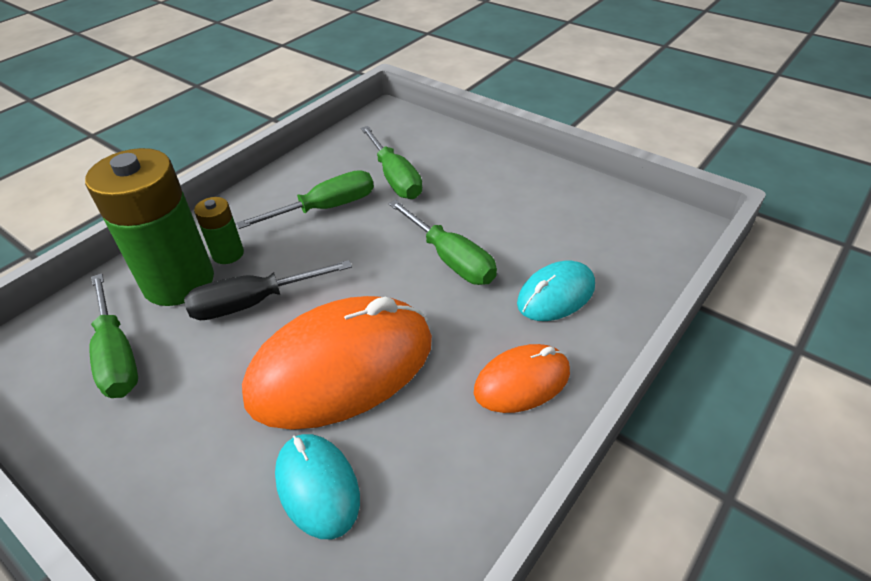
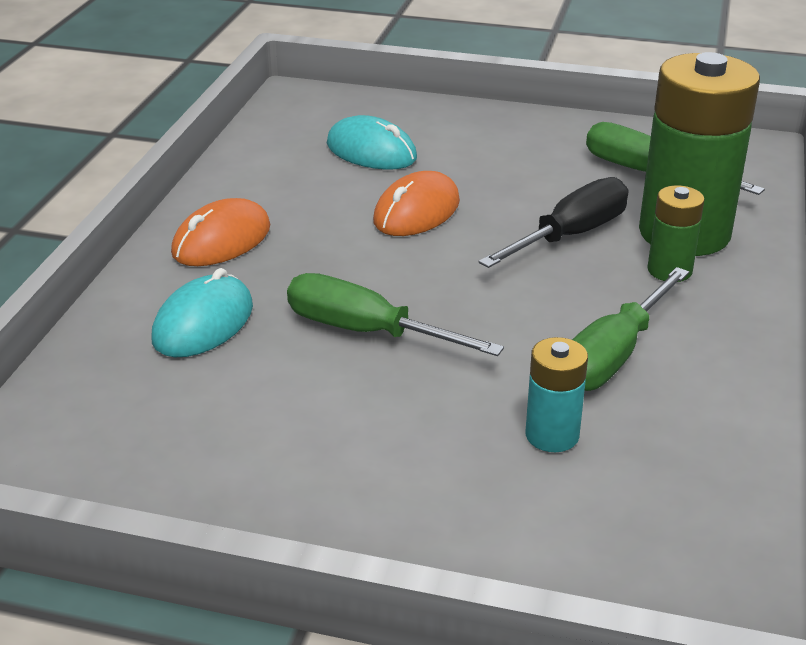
camera: 155 degrees right, 10 degrees down
orange mouse [242,296,432,429] -> orange mouse [373,171,460,236], size x0.52
green screwdriver [361,126,422,199] -> turquoise battery [525,337,588,452]

